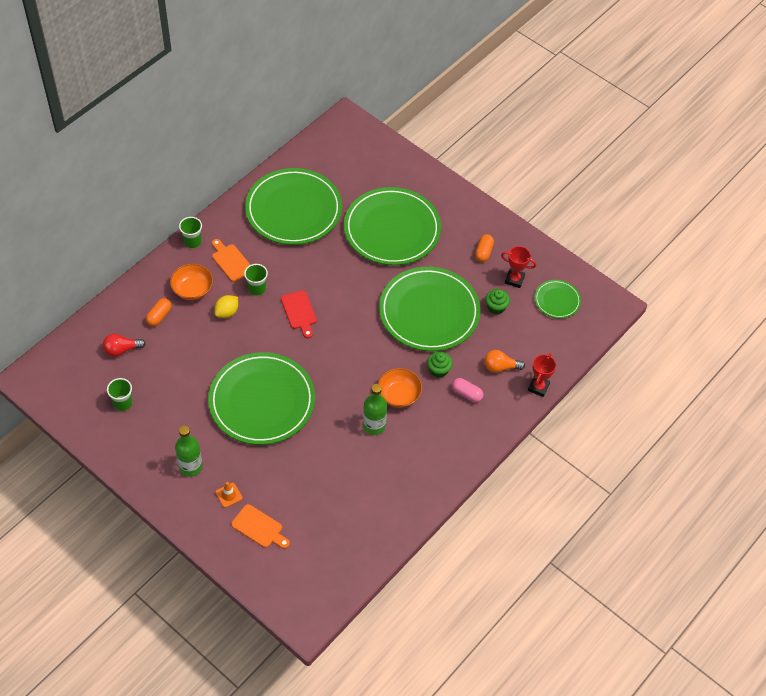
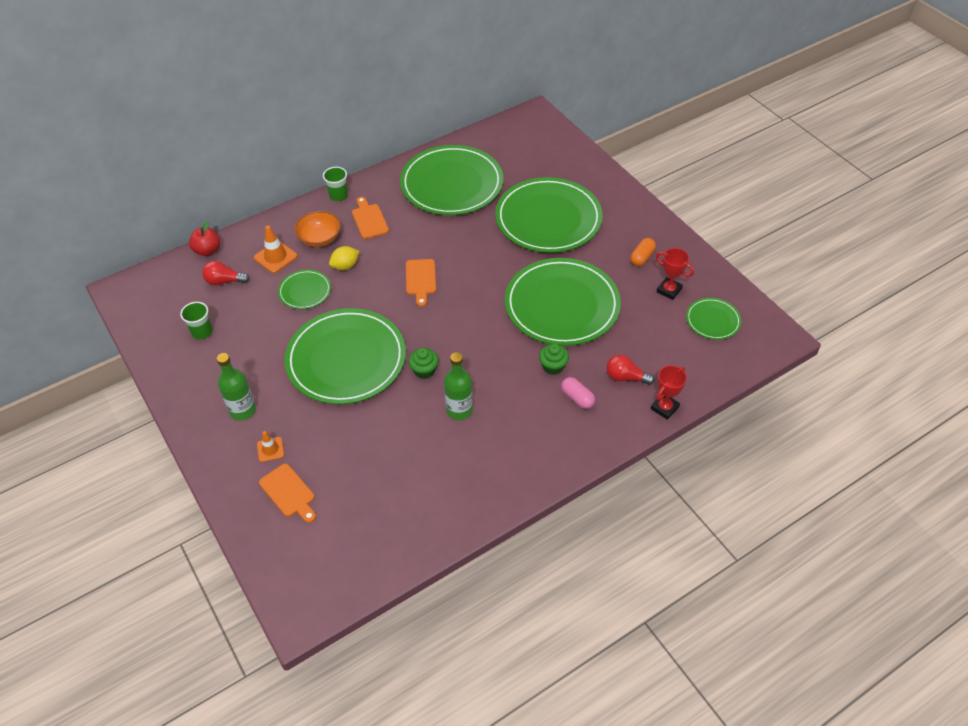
camera: 20 degrees right, 5 degrees down
orange capsule [146,298,172,326] -> orange traffic cone [254,226,298,273]
green cup [244,264,268,296] -> none
red cutting board [281,290,317,338] -> orange cutting board [406,259,436,307]
orange bowl [378,368,422,408] -> none
orange light bulb [484,350,525,373] -> red light bulb [606,354,655,385]
green cupcake [485,289,510,315] -> green cupcake moved to [408,348,439,379]
none -> red apple [189,221,220,256]
none -> green plate [278,270,331,309]

